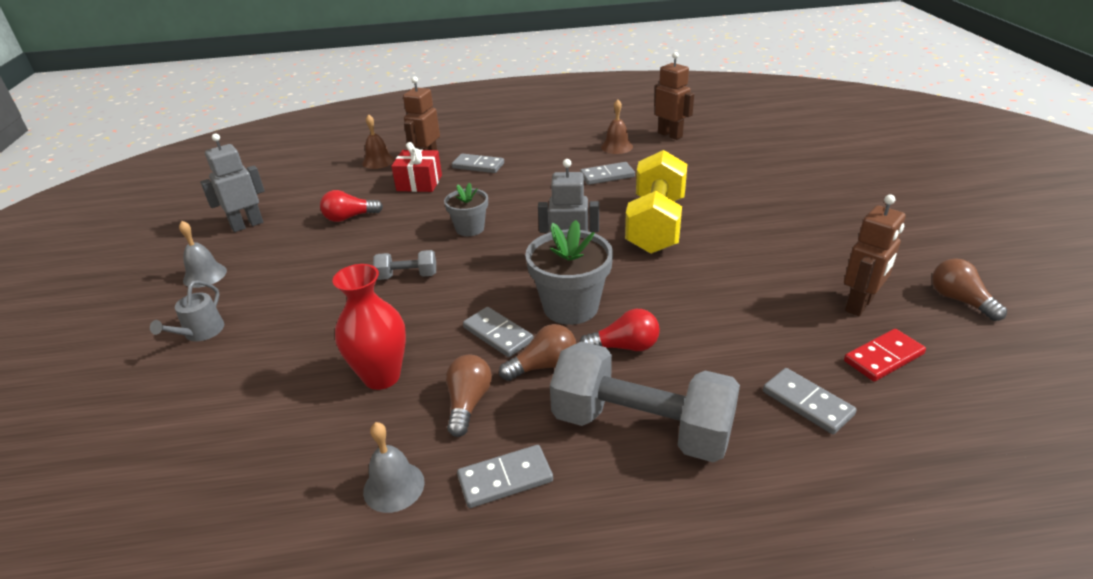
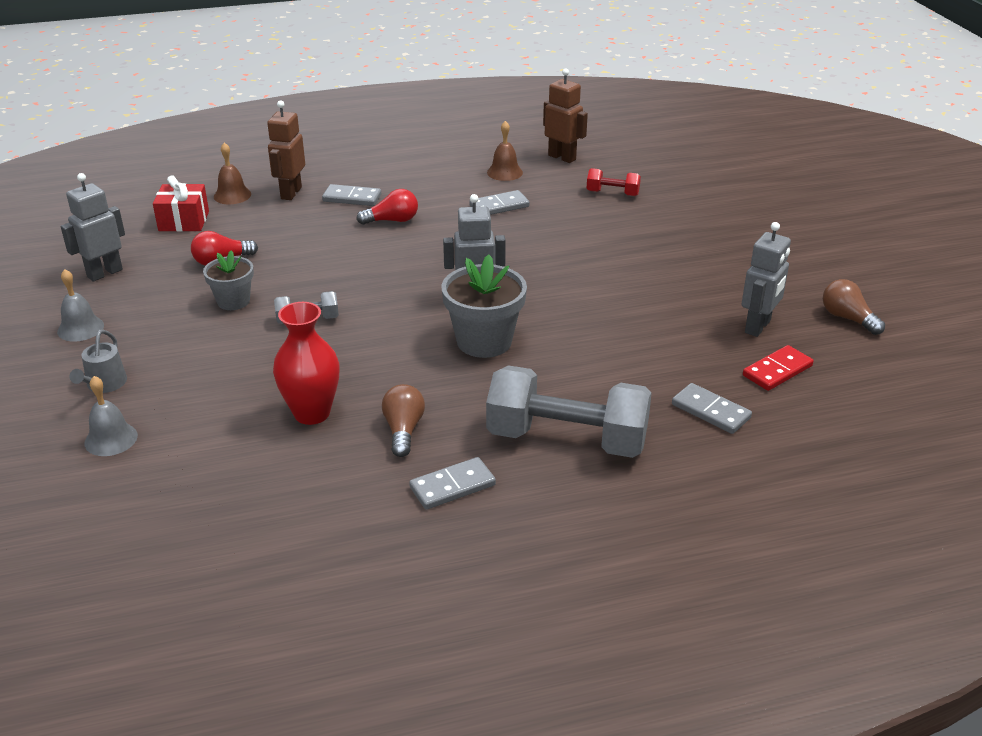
camera: 10 degrees left, 0 degrees up
grey bell [363,422,425,513] -> grey bell moved to [84,376,138,456]
red gift [391,142,442,192] -> red gift moved to [153,175,209,232]
grey flower pot [444,183,488,236] -> grey flower pot moved to [203,250,254,310]
grey domino [463,307,534,357] -> none
brown light bulb [499,324,576,381] -> none
red light bulb [580,309,660,351] -> red light bulb moved to [356,189,418,225]
yellow dumbbell [625,150,687,254] -> none
brown robot [844,195,906,316] -> grey robot [741,222,791,337]
none -> red dumbbell [587,168,641,196]

